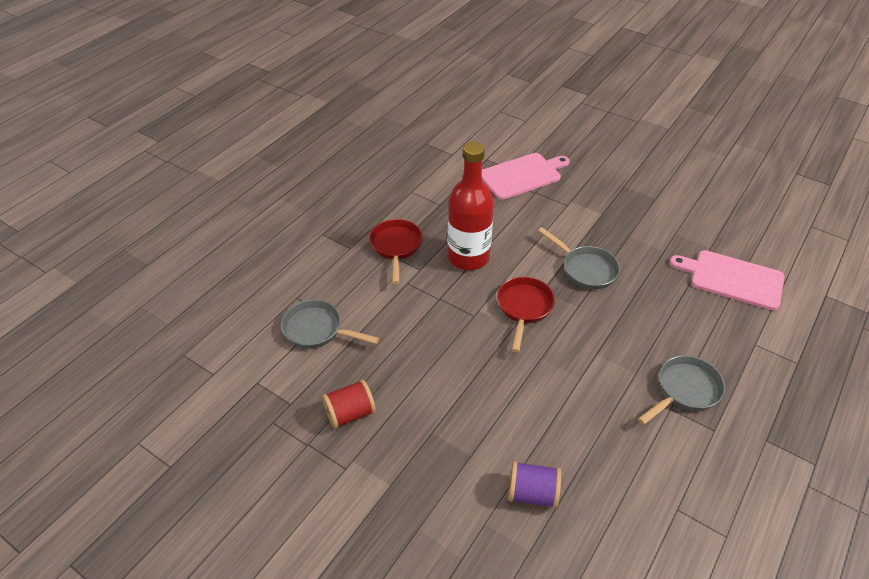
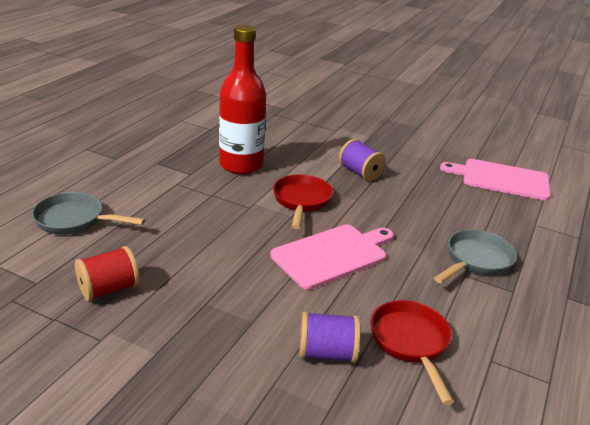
camera: 10 degrees left, 15 degrees down
red pan [369,219,423,284] -> red pan moved to [370,300,454,405]
pink cutting board [482,153,570,199] -> pink cutting board moved to [270,224,394,290]
grey pan [538,227,620,289] -> purple spool [339,139,386,181]

